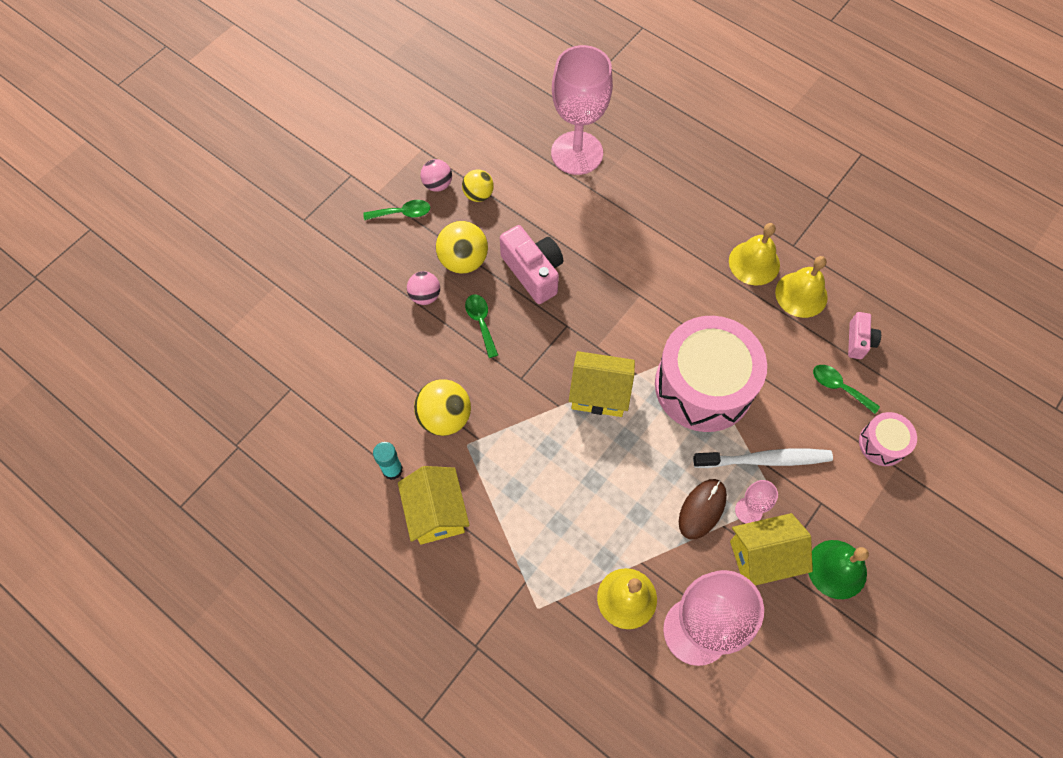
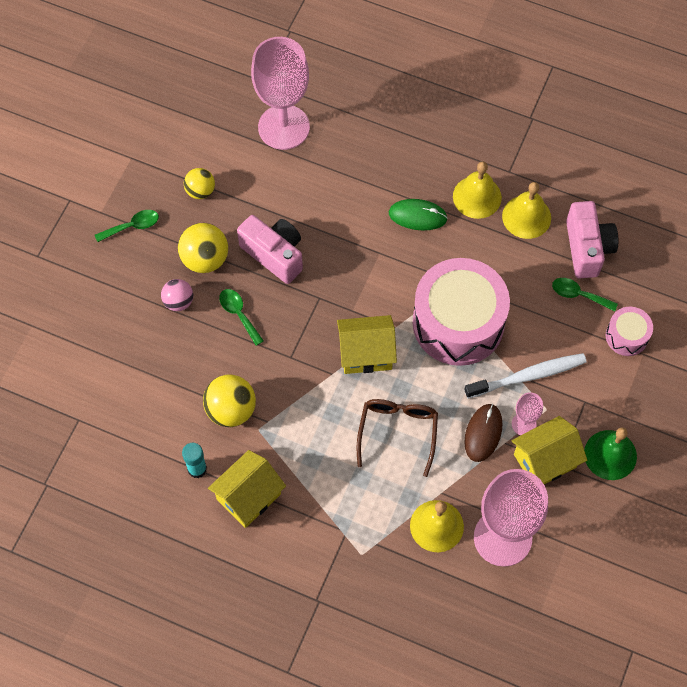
camera: 15 degrees left, 0 degrees up
yellow house [398,466,470,544] -> yellow house turned 75 degrees clockwise [208,450,286,528]
pink ball [420,159,452,192] -> none
pink camera [848,312,881,359] -> pink camera [566,201,618,278], size x1.76
none -> brown glasses [357,399,438,477]
none -> green mouse [389,199,448,230]

